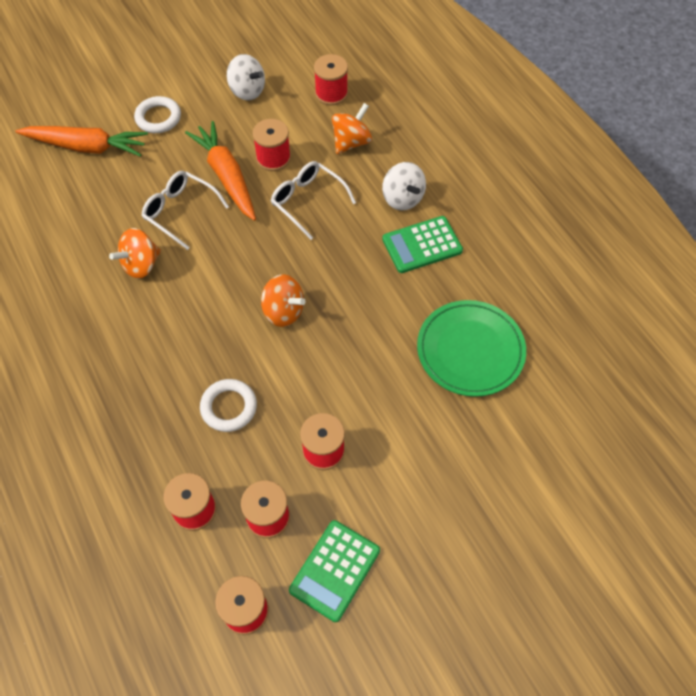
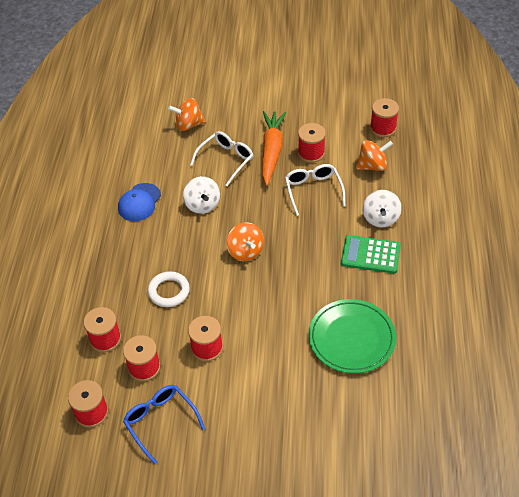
camera: 35 degrees right, 10 degrees down
orange carrot [16,126,148,157] -> none
orange spinning top [109,228,161,279] -> orange spinning top moved to [168,98,206,131]
white ring [134,96,181,133] -> none
white glasses [142,171,229,250] -> white glasses turned 60 degrees clockwise [190,131,253,186]
white spinning top [227,54,265,101] -> white spinning top moved to [183,176,220,214]
green calculator [289,520,380,622] -> blue glasses [123,385,205,464]
none -> blue cap [118,183,161,221]

